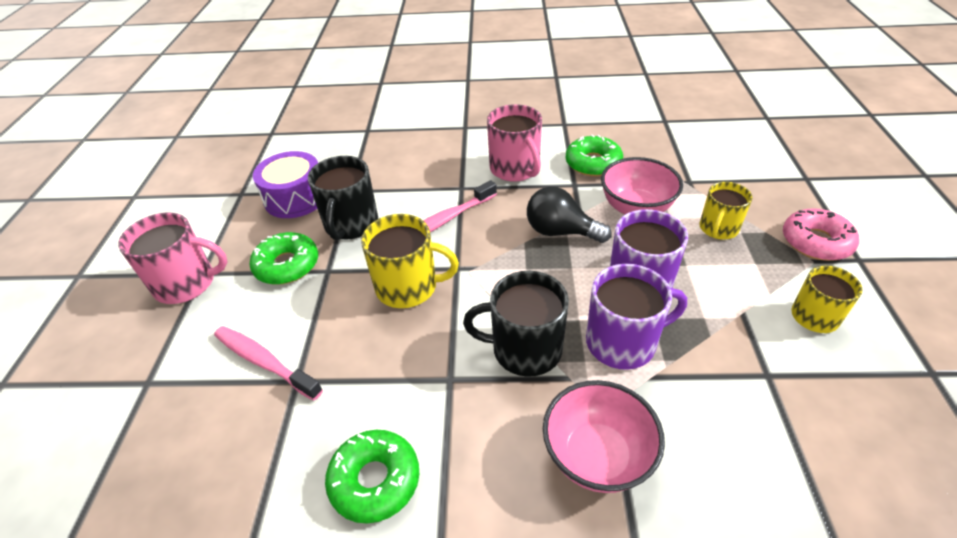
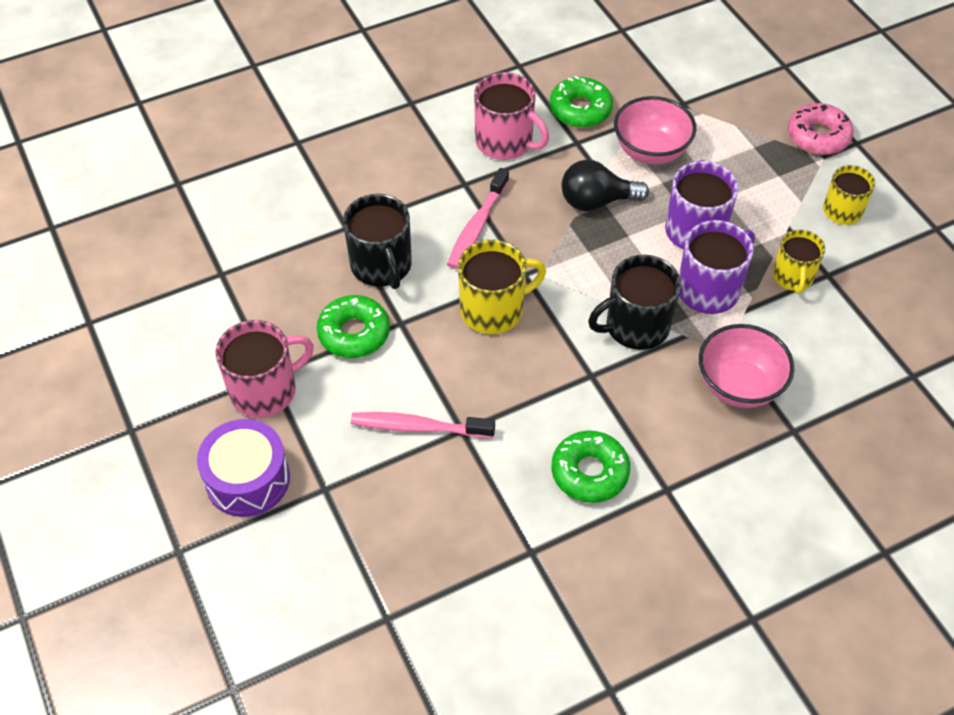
camera: 30 degrees left, 10 degrees up
purple drum [253,151,318,218] -> purple drum moved to [197,419,290,517]
yellow mug [699,182,753,240] -> yellow mug moved to [773,230,825,294]

